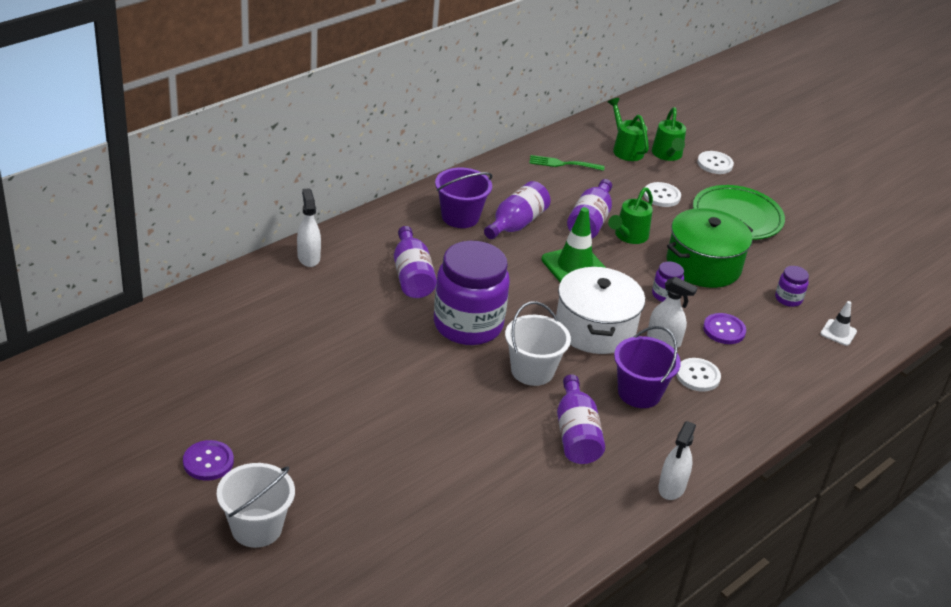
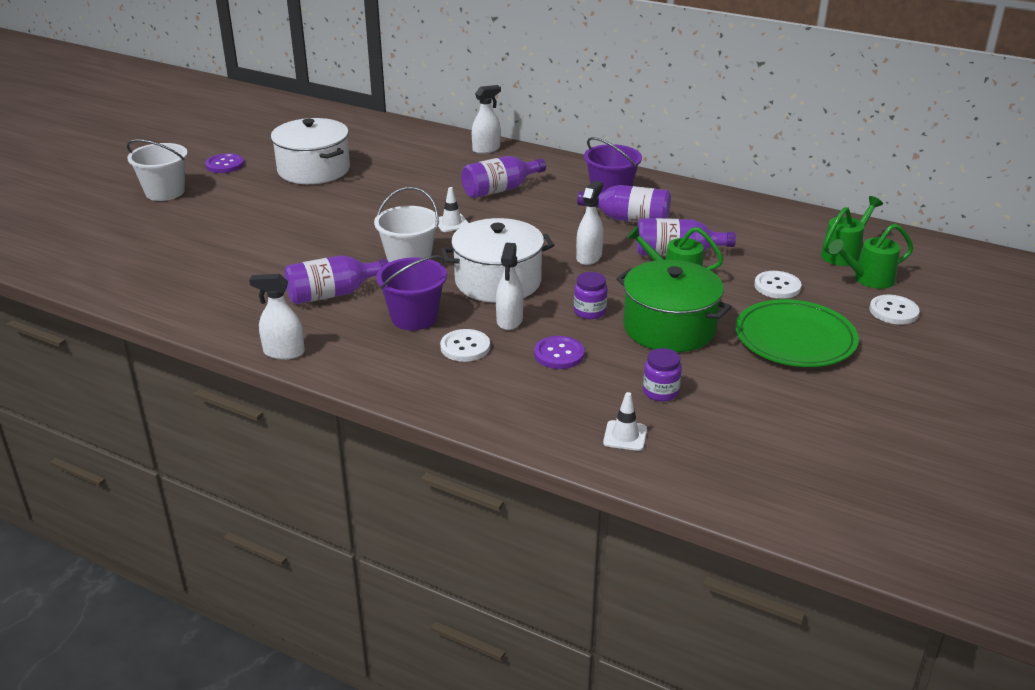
camera: 75 degrees right, 5 degrees down
purple jar [434,241,510,345] -> white traffic cone [438,187,468,232]
green fork [529,155,605,171] -> none
green traffic cone [541,207,606,282] -> white spray bottle [576,181,604,265]
none -> white pot [271,118,350,184]

